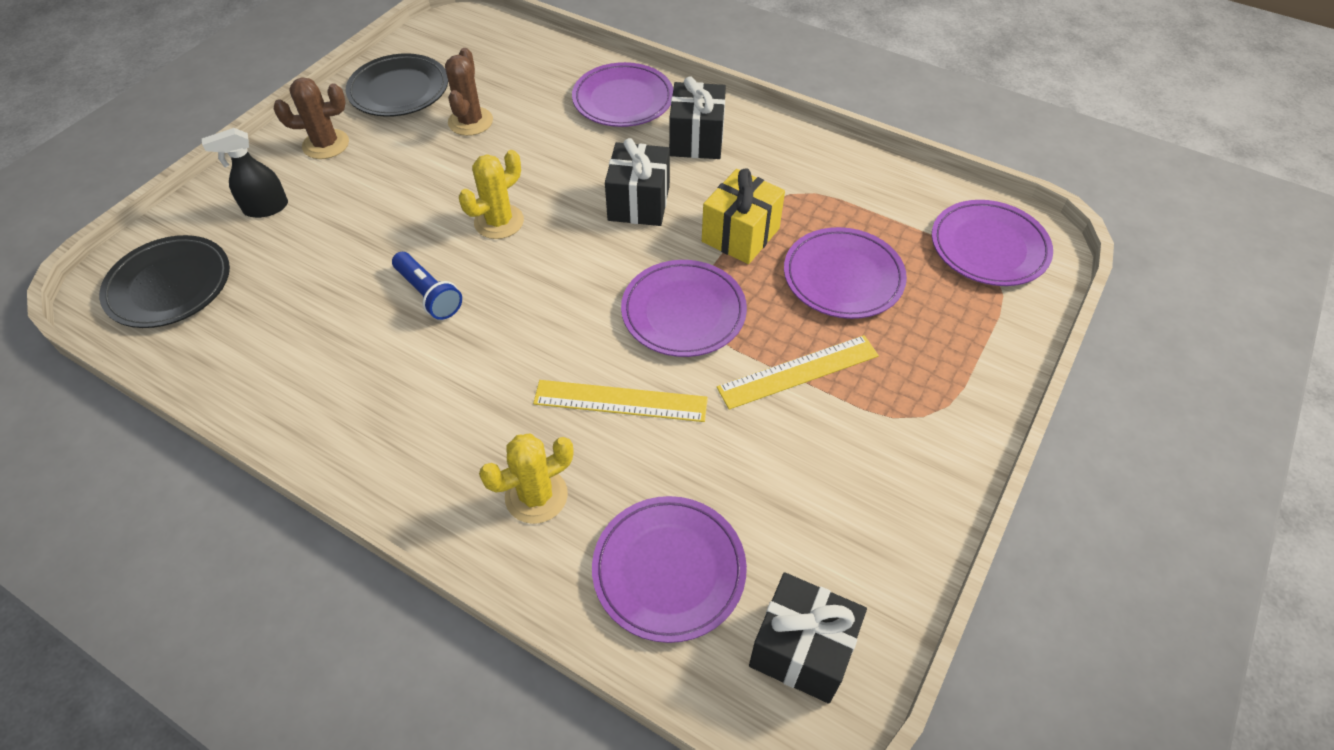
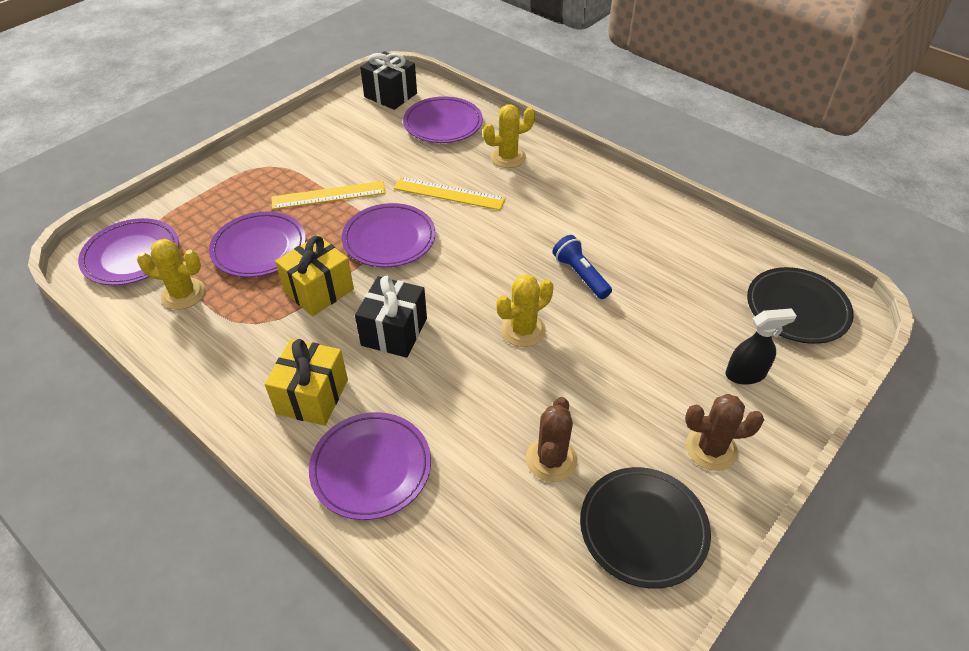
camera: 170 degrees left, 5 degrees down
black gift [669,77,726,159] -> yellow gift [265,339,348,426]
none -> yellow cactus [137,239,205,310]

